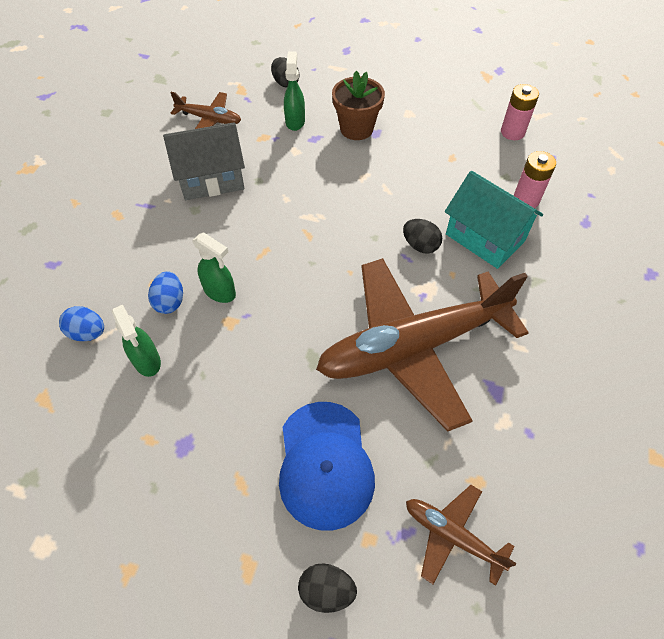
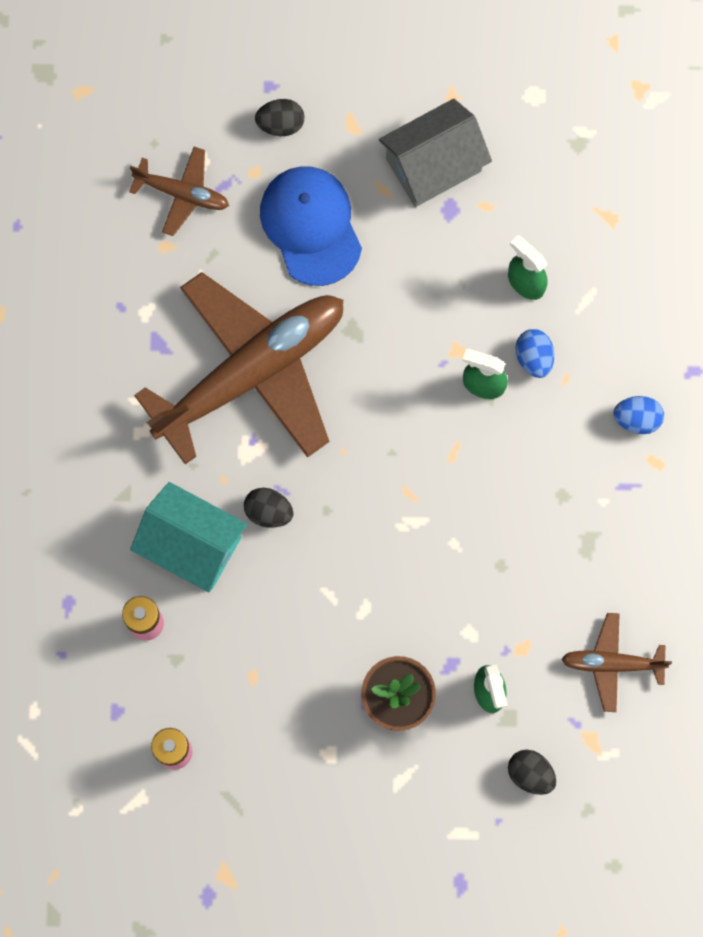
camera: 165 degrees right, 20 degrees up
blue egg [59,306,104,341] -> blue egg moved to [613,396,664,434]
grey house [163,122,245,200] -> grey house moved to [379,99,492,207]

